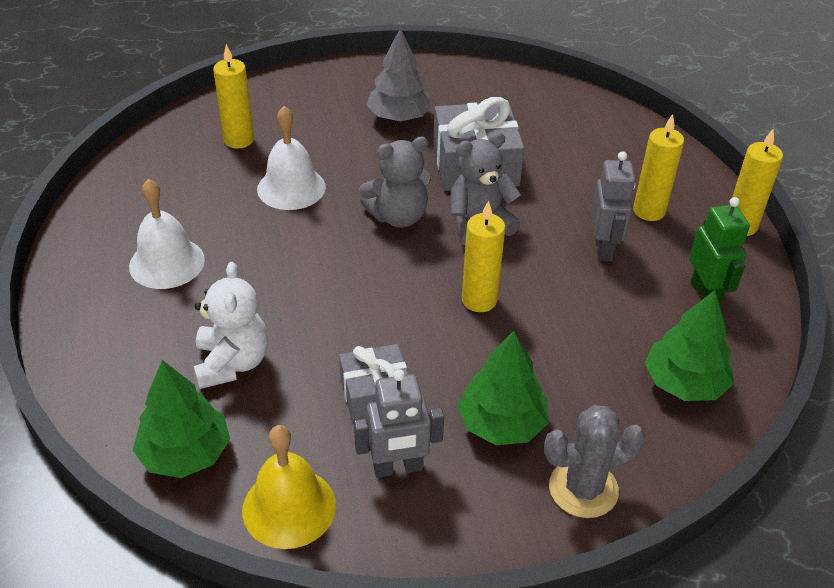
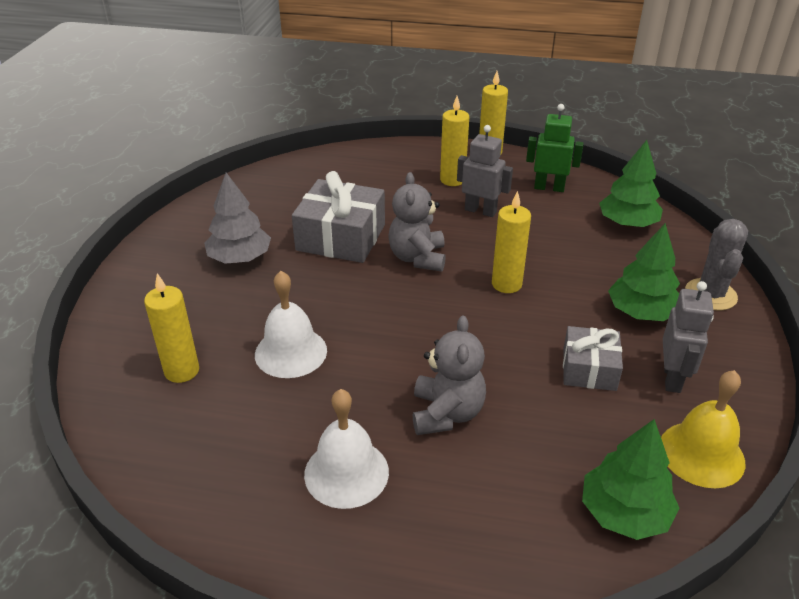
camera: 65 degrees left, 5 degrees down
white teddy bear [194,262,268,389] -> none
grey teddy bear [359,137,431,228] -> grey teddy bear moved to [413,316,486,435]

